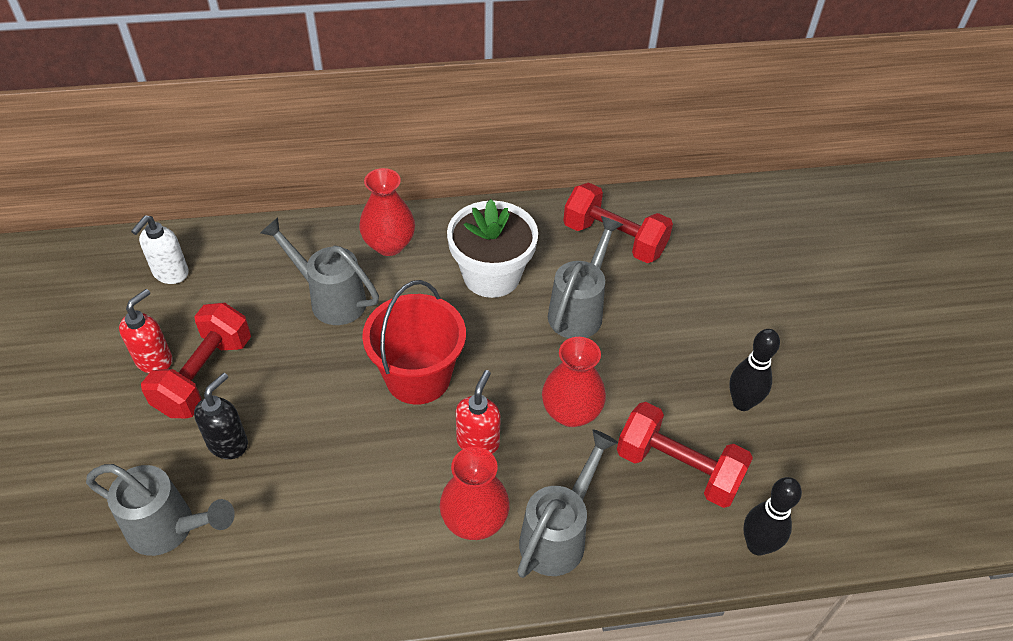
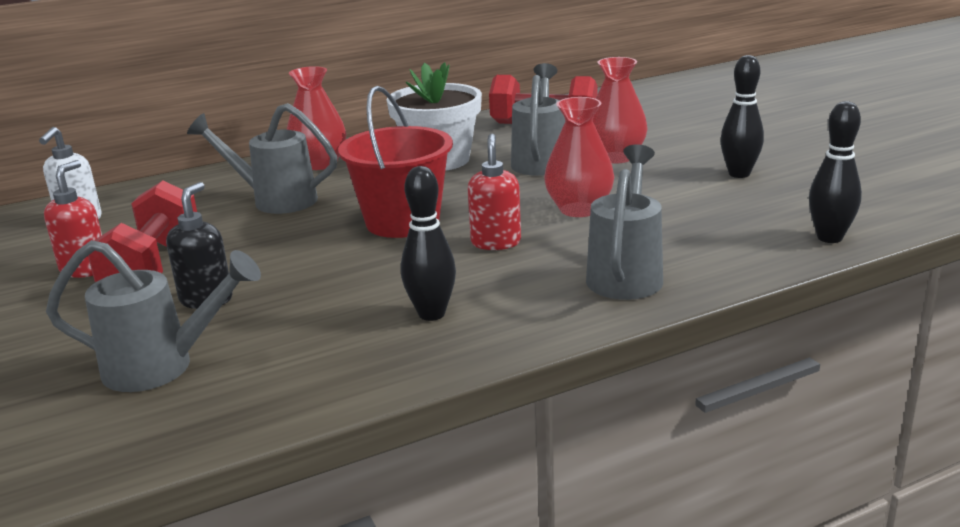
camera: 15 degrees left, 25 degrees down
red vase [440,447,510,540] -> red vase moved to [593,57,647,163]
red dumbbell [617,402,753,508] -> none
none -> black bowling pin [401,166,456,321]

